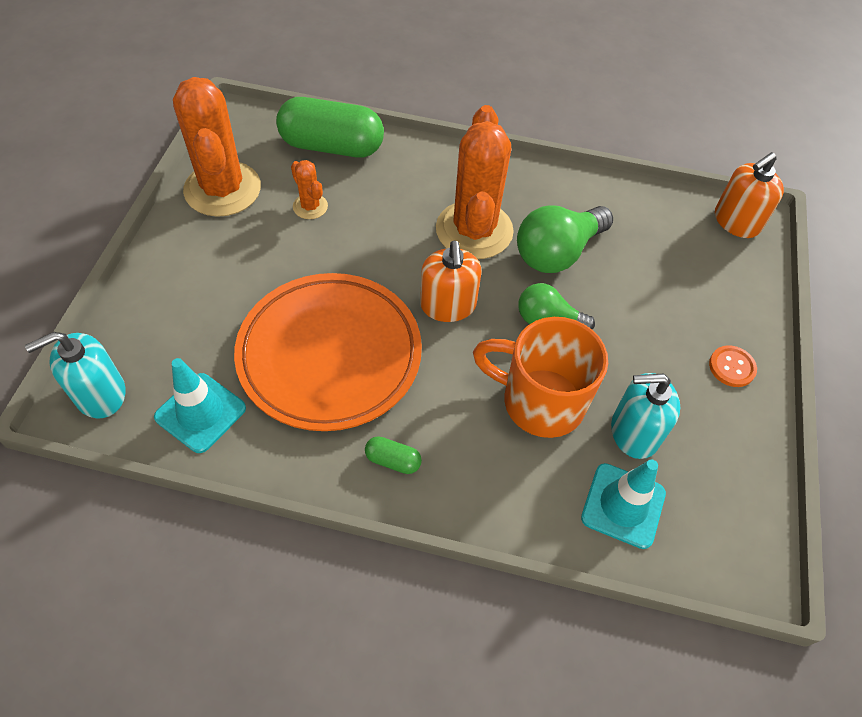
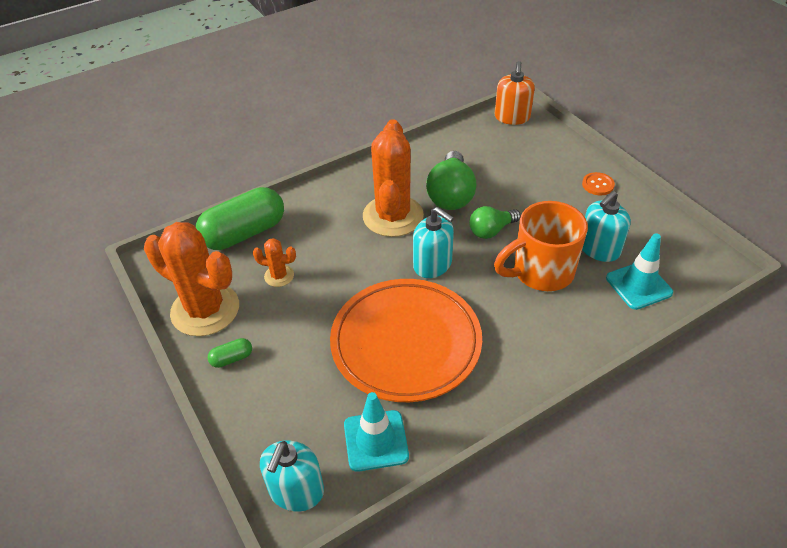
camera: 40 degrees left, 10 degrees down
green capsule [365,436,422,474] -> green capsule moved to [208,338,252,368]
orange soap dispenser [420,241,481,322] -> turquoise soap dispenser [413,207,454,278]
orange cactus [436,105,514,259] -> orange cactus turned 45 degrees clockwise [363,119,424,237]

